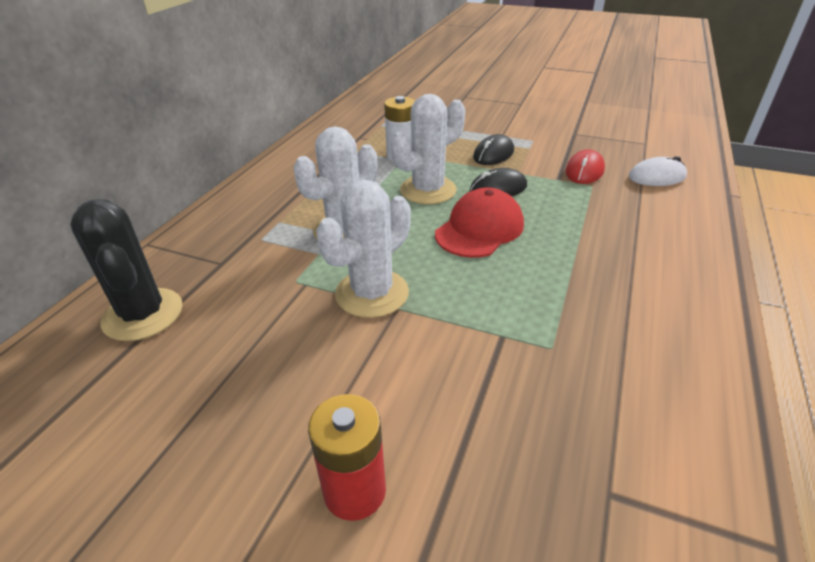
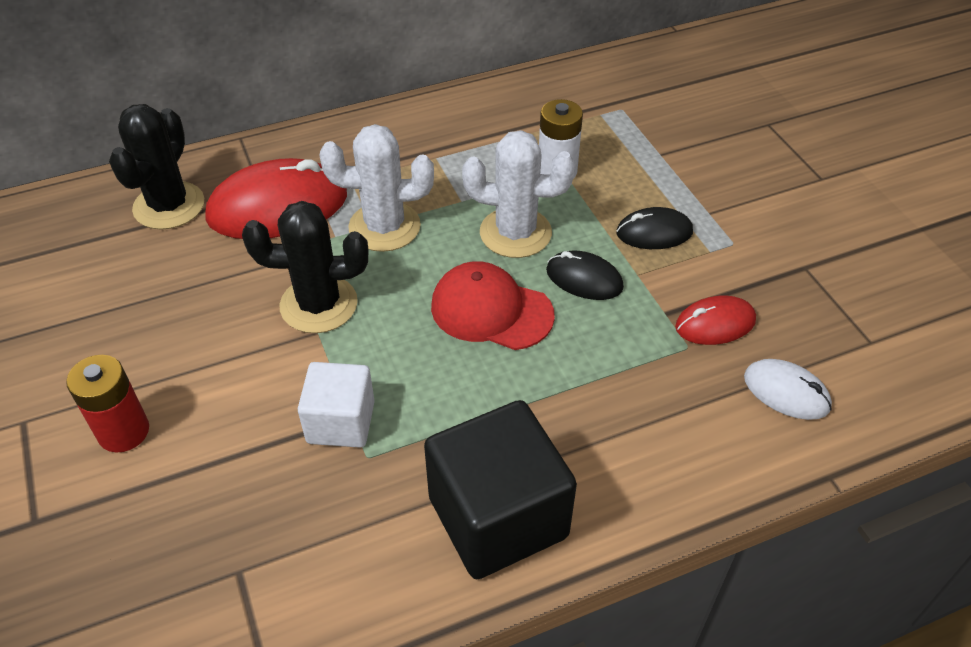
camera: 45 degrees right, 10 degrees up
white cactus [316,180,411,318] -> black cactus [242,201,368,333]
red cap [435,187,524,258] -> red cap turned 150 degrees counterclockwise [431,261,555,350]
none -> red mouse [205,158,347,239]
none -> white cube [298,362,375,448]
none -> black cube [424,400,577,579]

